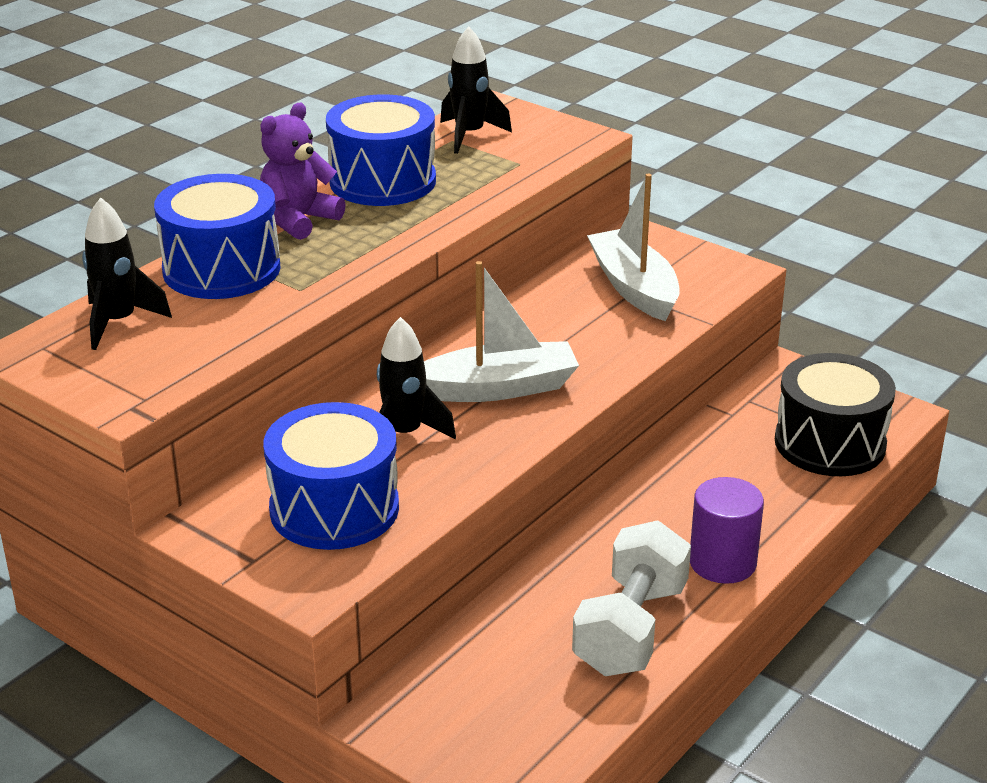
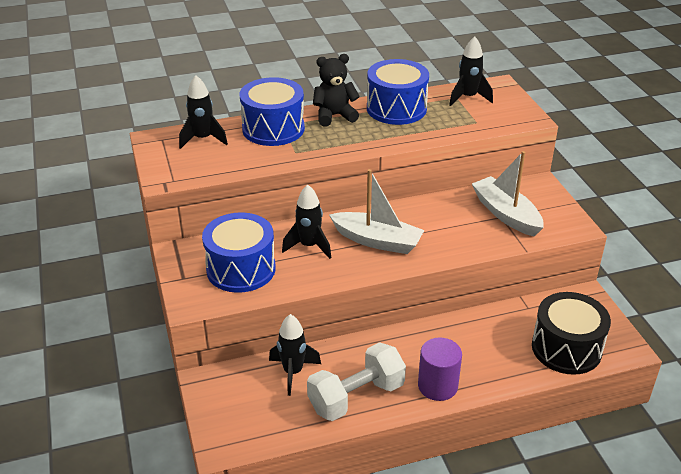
camera: 35 degrees right, 5 degrees up
purple teddy bear [260,103,346,240] -> black teddy bear [313,54,360,126]
white boat [587,174,680,321] -> white boat turned 45 degrees counterclockwise [472,151,544,237]
none -> black rocket [269,314,321,396]

